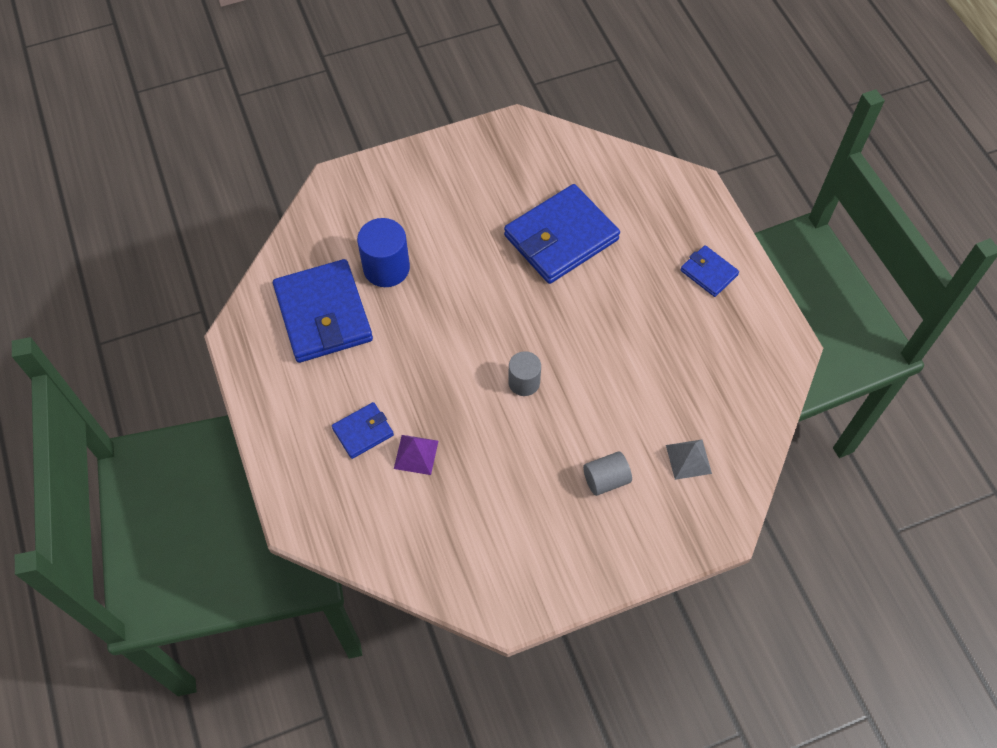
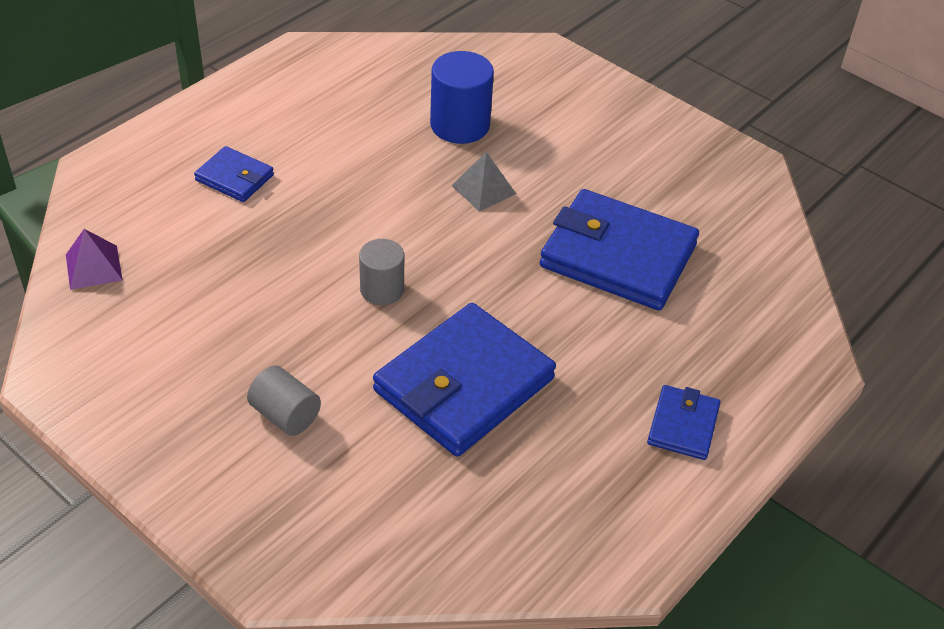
camera: 60 degrees right, 15 degrees down
blue wallet [273,259,373,363] -> blue wallet moved to [373,303,556,457]
purple pyramid [394,435,438,475] -> purple pyramid moved to [66,229,123,290]
grey pyramid [666,440,712,480] -> grey pyramid moved to [451,152,516,212]

